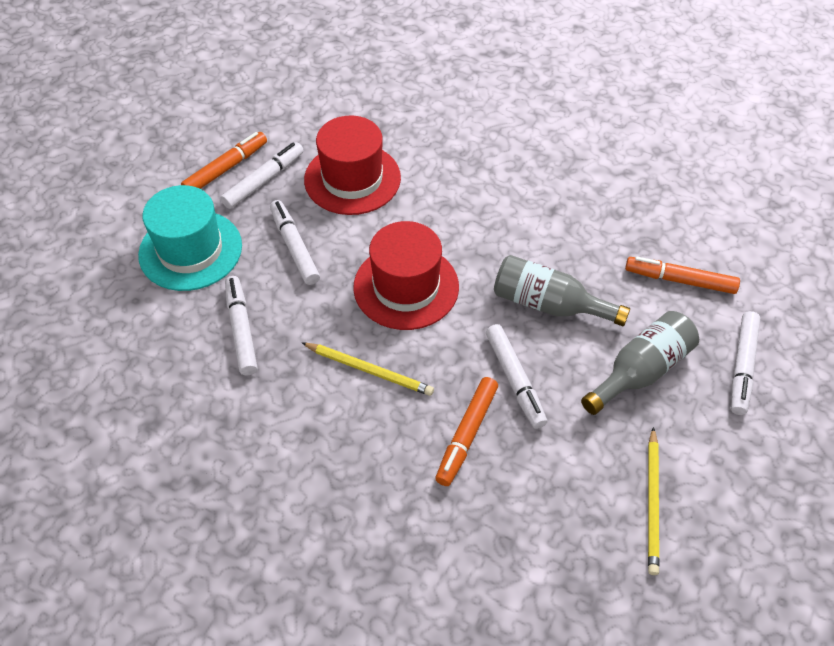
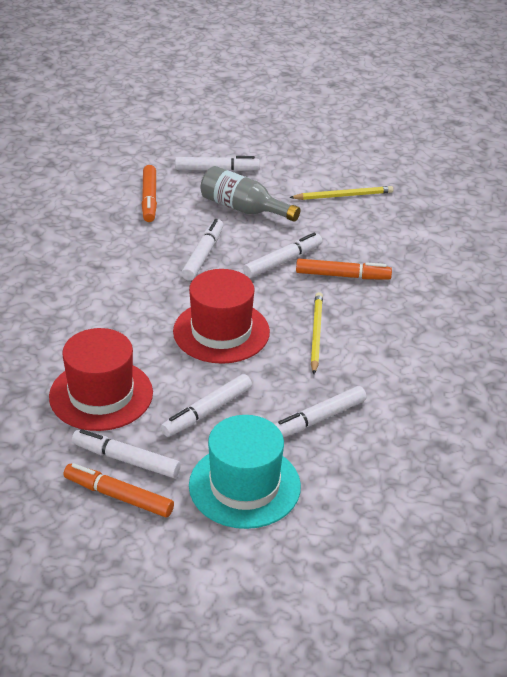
camera: 110 degrees left, 15 degrees down
grey bottle [494,255,630,326] -> white marker [181,219,223,281]

